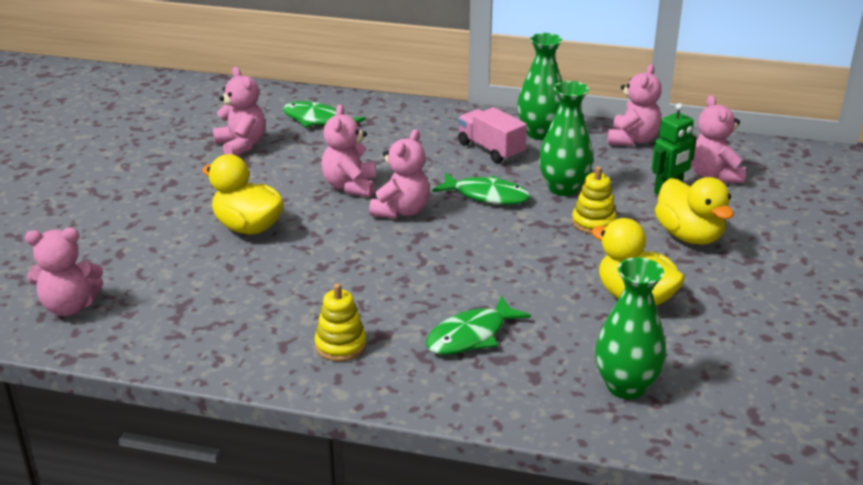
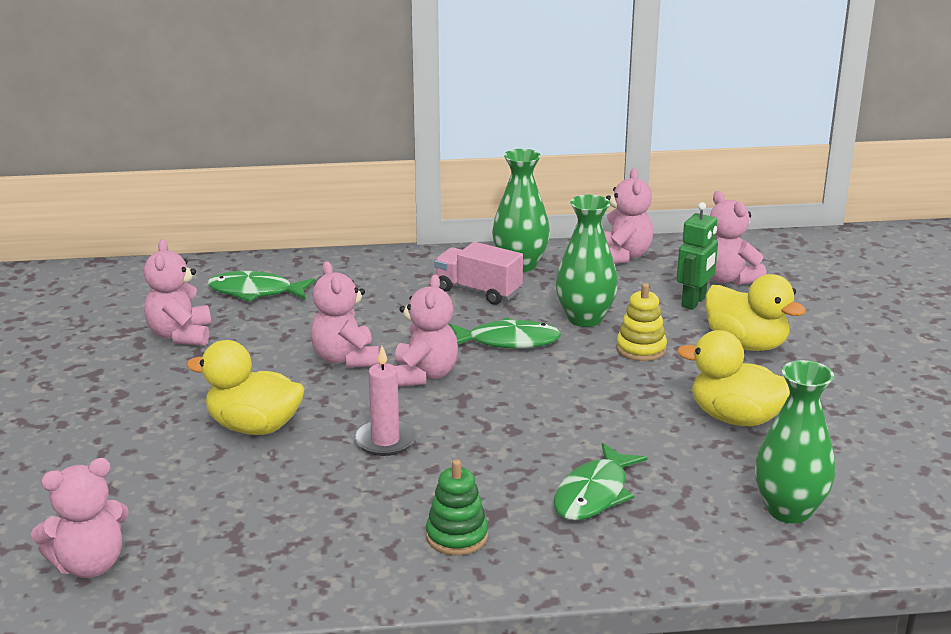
camera: 20 degrees left, 5 degrees down
pink teddy bear [213,67,265,156] -> pink teddy bear turned 135 degrees counterclockwise [144,239,211,346]
yellow stacking toy [314,283,367,362] -> green stacking toy [426,459,488,555]
none -> pink candle [354,346,417,456]

